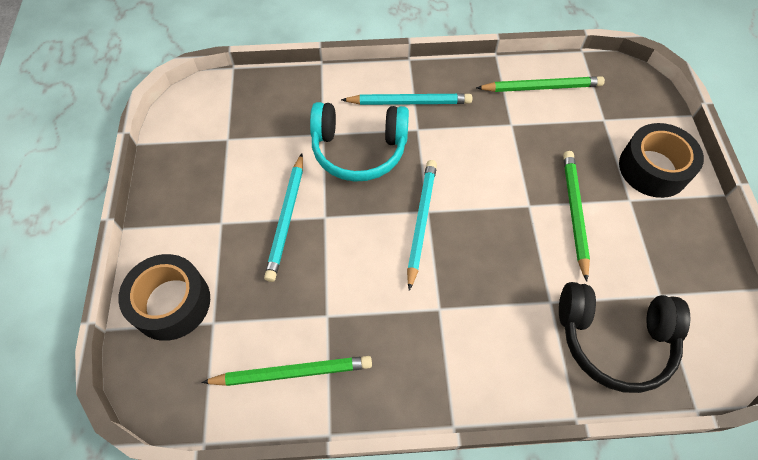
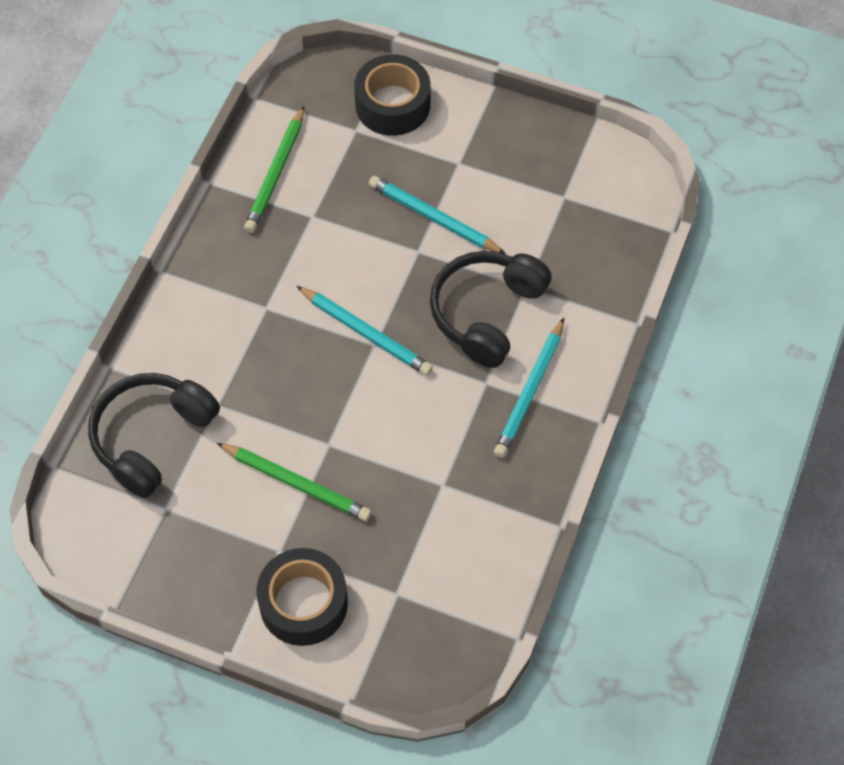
camera: 115 degrees right, 0 degrees up
turquoise headphones [310,102,409,182] -> black headphones [430,251,551,368]
green pencil [476,76,605,92] -> none

